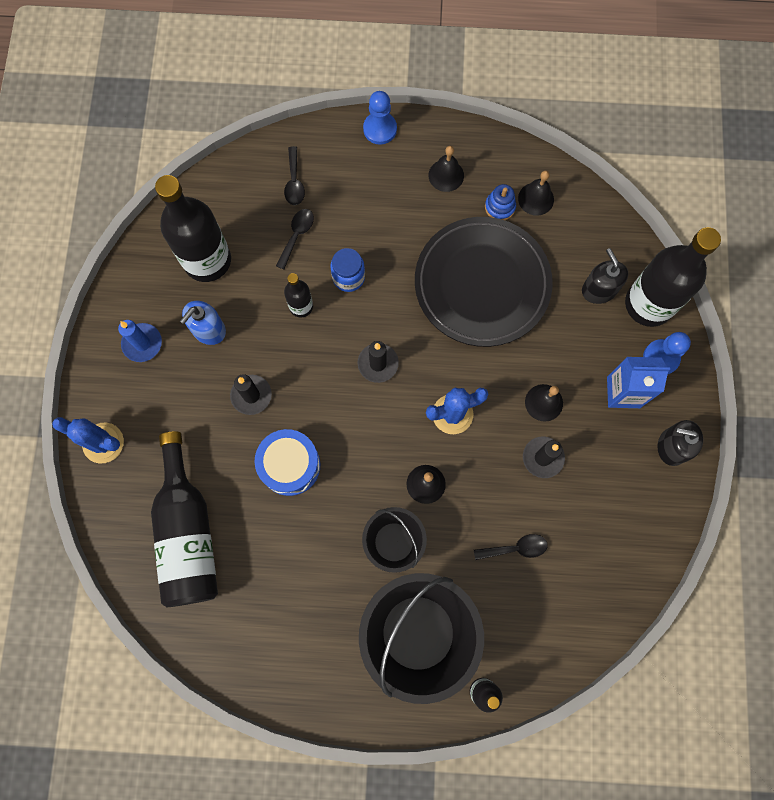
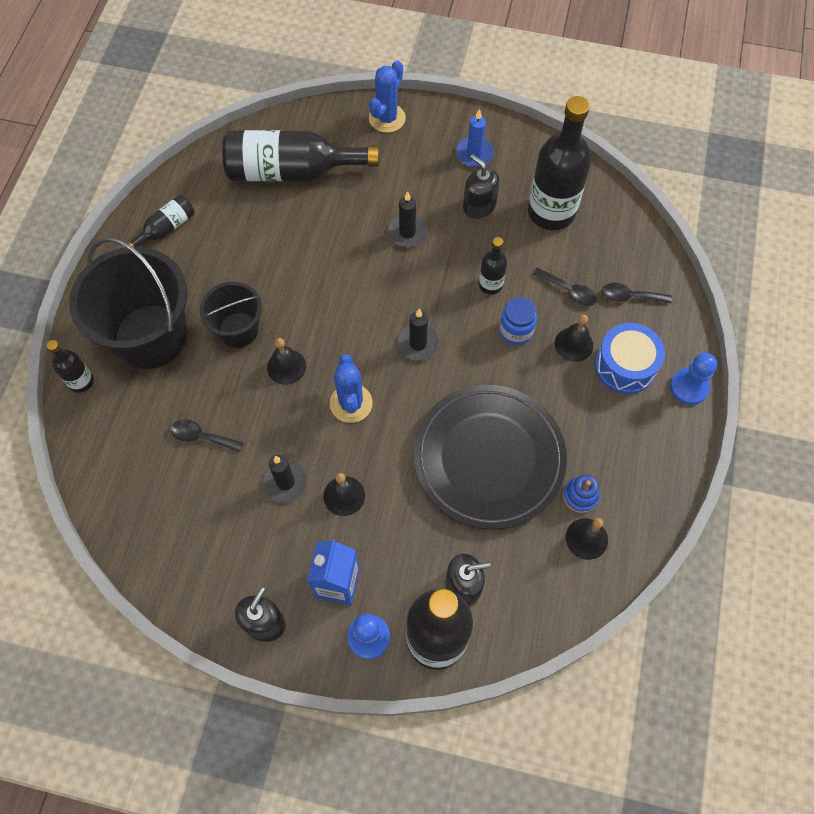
camera: 100 degrees right, 10 degrees down
blue soap dispenser [180,301,226,345] -> black soap dispenser [463,154,500,219]
blue drum [255,429,320,496] -> blue drum moved to [595,323,665,394]
black bell [428,146,464,192] -> black bell moved to [555,315,593,362]
black spoon [474,534,548,560] -> black spoon turned 105 degrees clockwise [170,419,244,452]
none -> black bottle [128,195,194,247]

